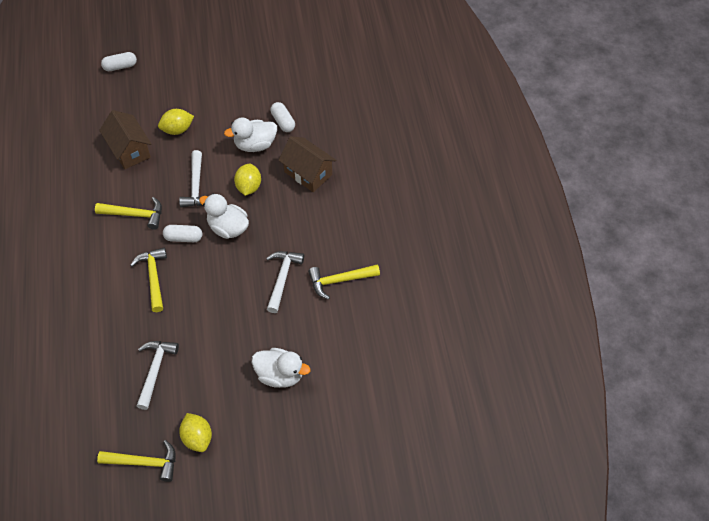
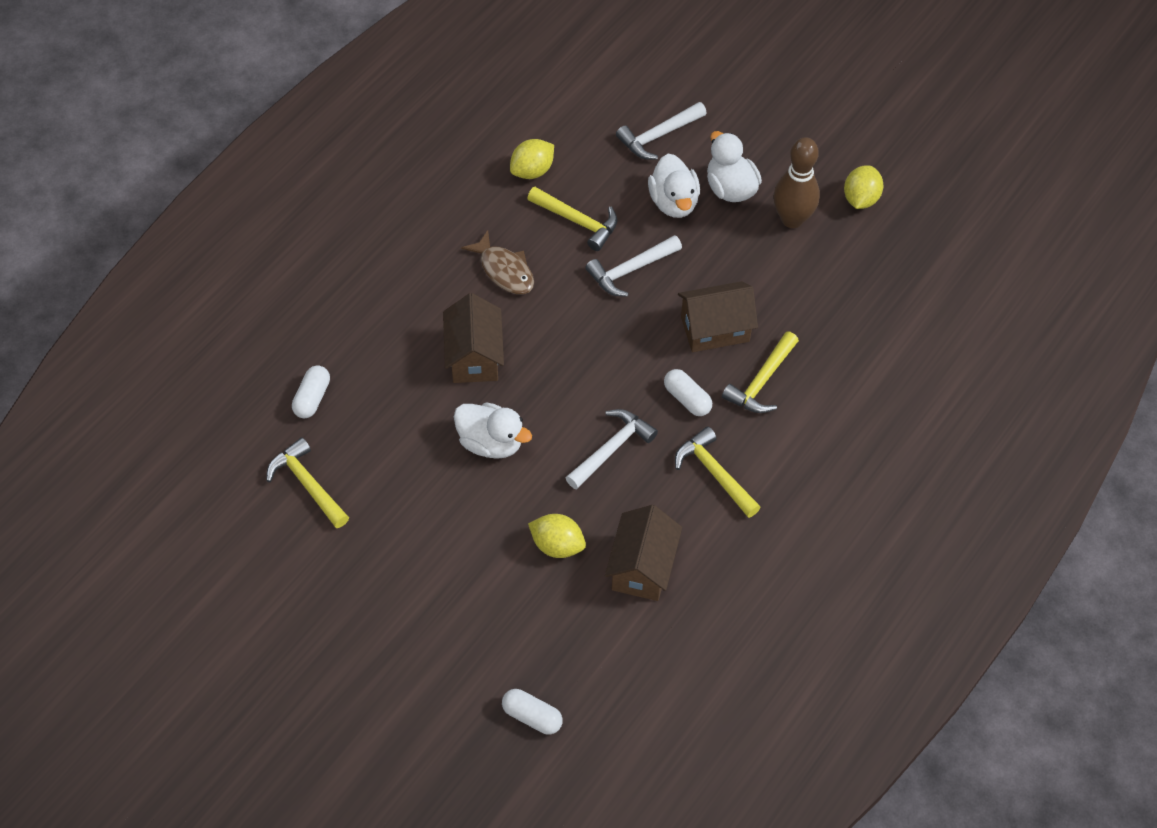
camera: 135 degrees left, 0 degrees up
yellow hammer [97,440,175,482] -> yellow hammer moved to [266,437,349,528]
white hammer [137,341,179,410] -> white hammer moved to [616,102,707,159]
white duck [199,194,249,239] -> white duck moved to [648,154,700,218]
yellow lemon [234,164,261,196] -> yellow lemon moved to [510,139,554,179]
white capsule [271,102,295,132] -> white capsule moved to [292,365,330,418]
none -> brown fish [461,230,534,294]
none -> brown house [678,281,758,352]
none -> brown bowling pin [773,137,820,228]

